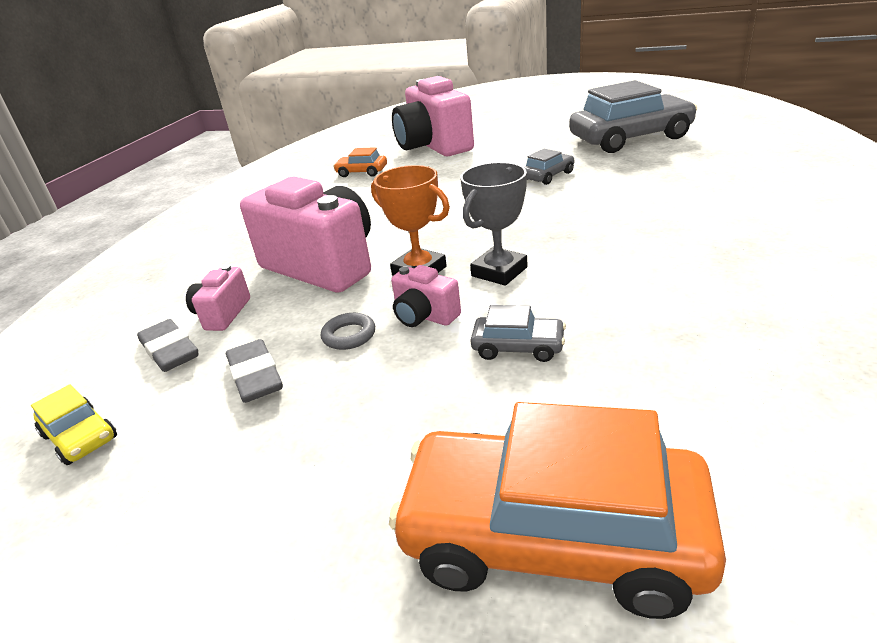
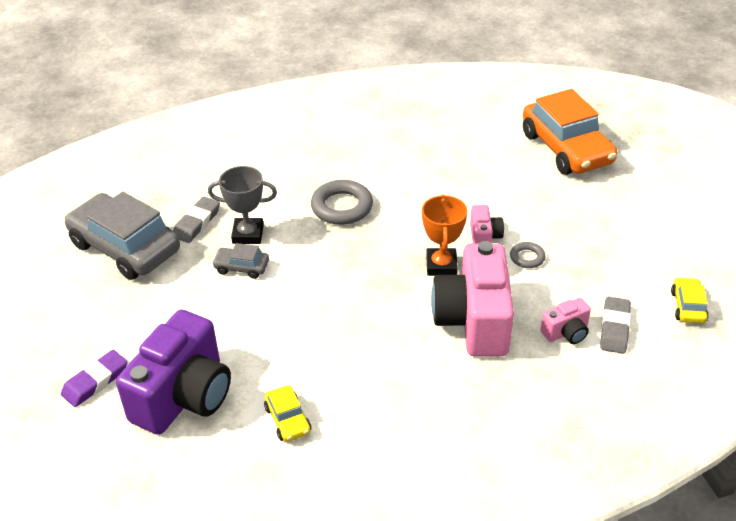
camera: 130 degrees left, 10 degrees up
grey eraser [226,339,283,403] -> grey eraser moved to [173,197,220,243]
orange car [333,147,387,177] -> yellow car [264,385,311,442]
pink camera [392,76,474,156] -> purple camera [116,309,231,435]
grey trophy [460,162,528,286] -> grey trophy moved to [208,166,277,244]
grey car [470,305,566,362] -> none
none -> purple eraser [61,350,127,407]
none -> grey ring [311,180,373,225]

